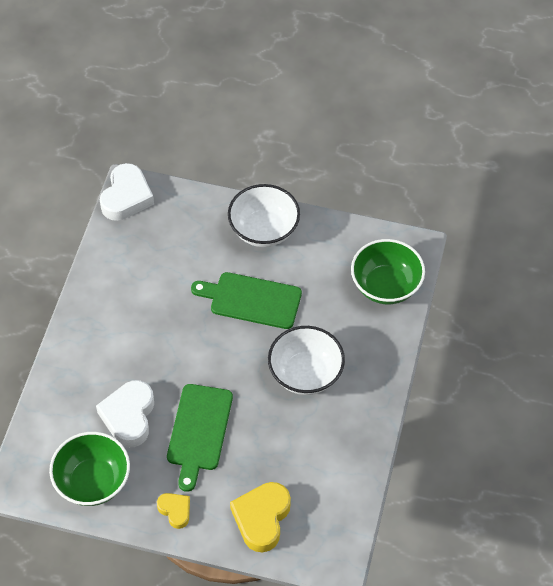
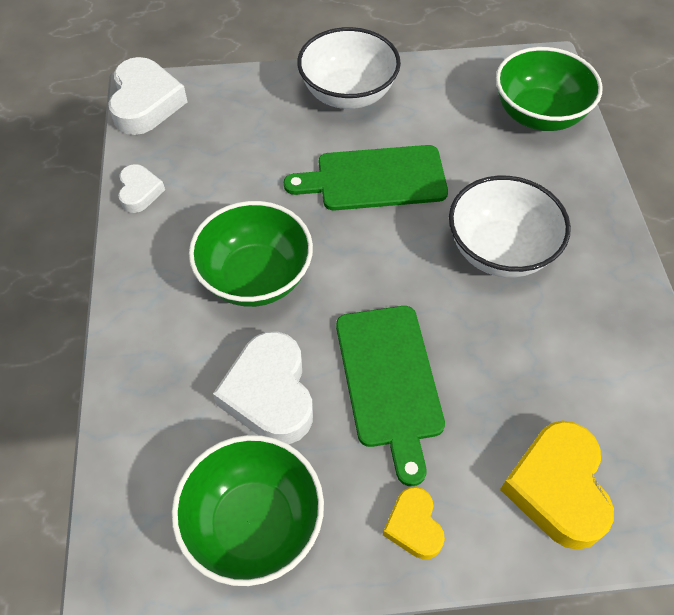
camera: 20 degrees left, 0 degrees up
yellow heart [157,493,190,529] -> yellow heart turned 135 degrees counterclockwise [383,487,445,560]
none -> white heart [118,164,165,213]
none -> green bowl [189,201,313,307]

